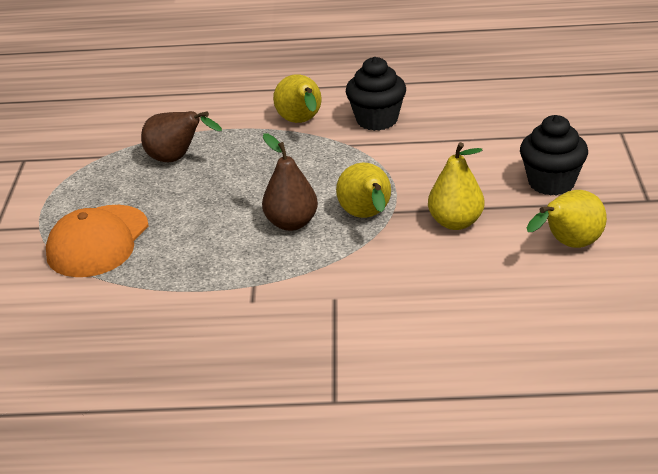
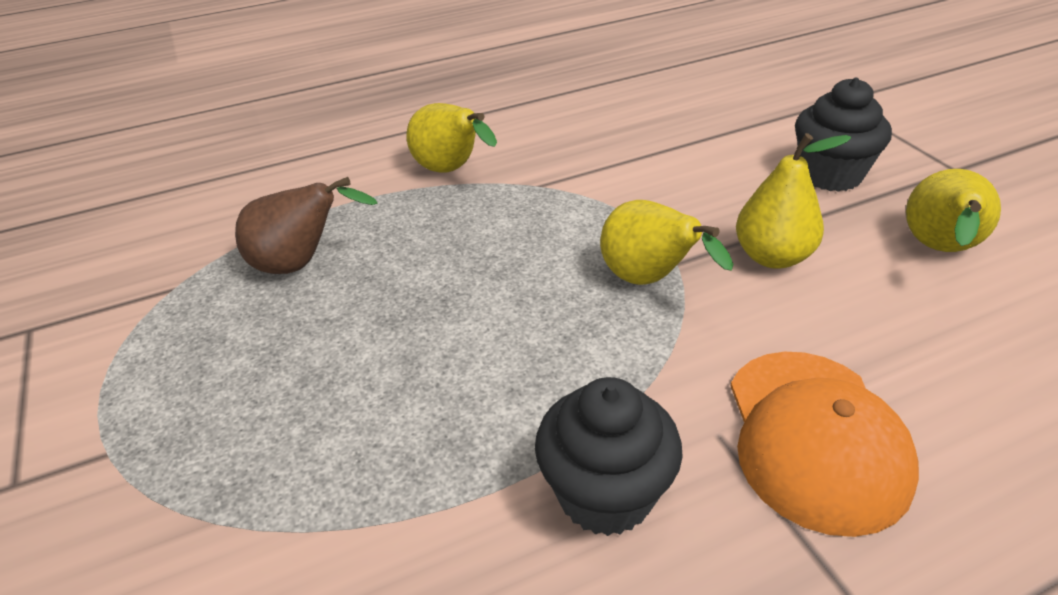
camera: 25 degrees left, 5 degrees up
orange cap [46,205,148,277] -> orange cap moved to [730,352,919,537]
brown pear [262,133,318,231] -> none
black cupcake [346,57,406,131] -> black cupcake moved to [535,377,683,536]

